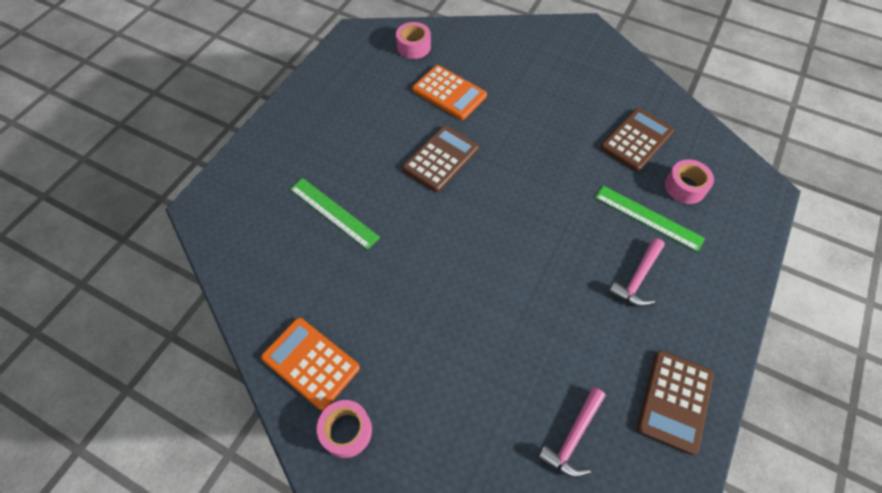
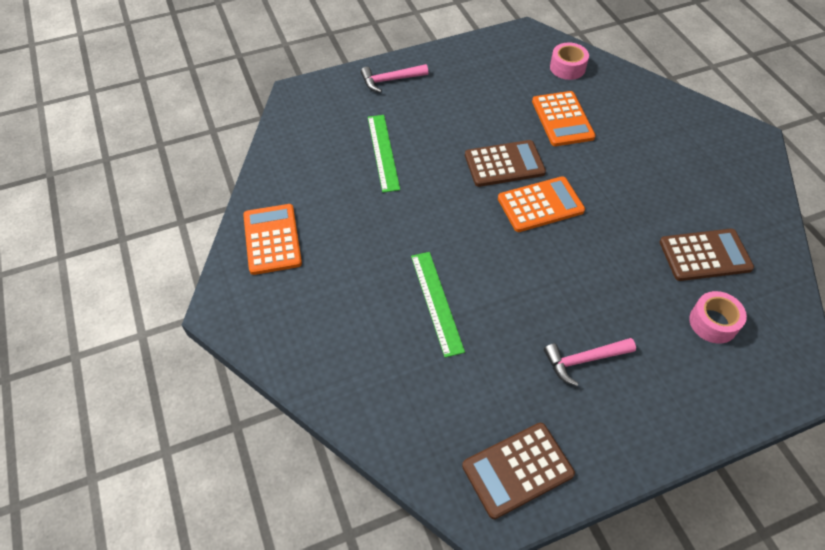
camera: 40 degrees right, 5 degrees down
pink tape [317,400,372,458] -> none
pink hammer [537,387,606,478] -> pink hammer moved to [361,64,428,93]
green ruler [595,186,705,252] -> green ruler moved to [411,252,465,358]
none -> orange calculator [498,176,585,232]

